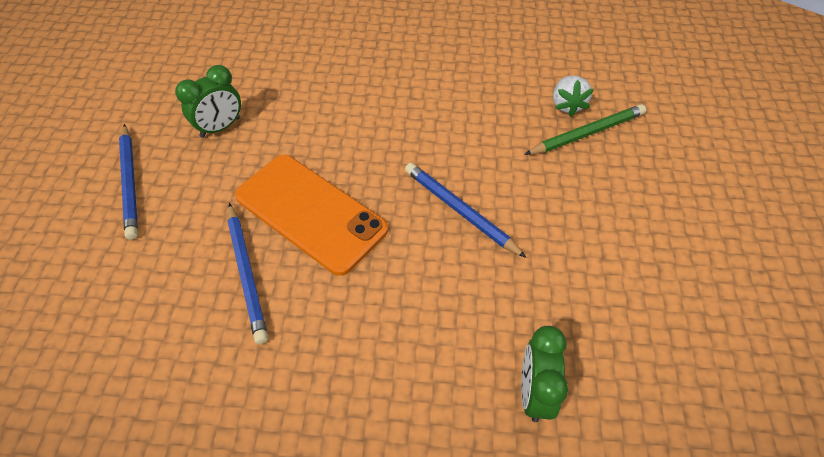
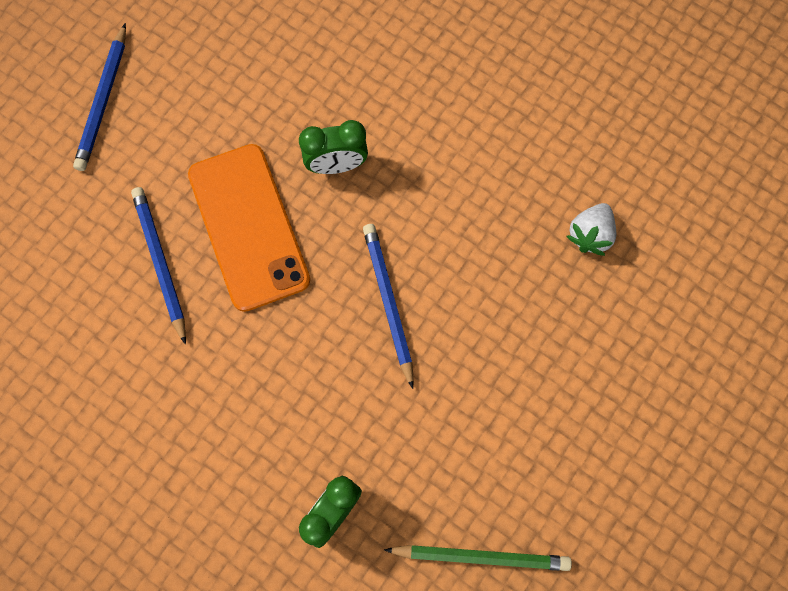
camera: 30 degrees right, 20 degrees up
green clock [175,65,241,138] -> green clock moved to [299,120,368,174]
blue pencil [227,203,268,344] -> blue pencil turned 150 degrees clockwise [131,187,186,345]
green pencil [524,104,646,155] -> green pencil moved to [384,545,572,571]

